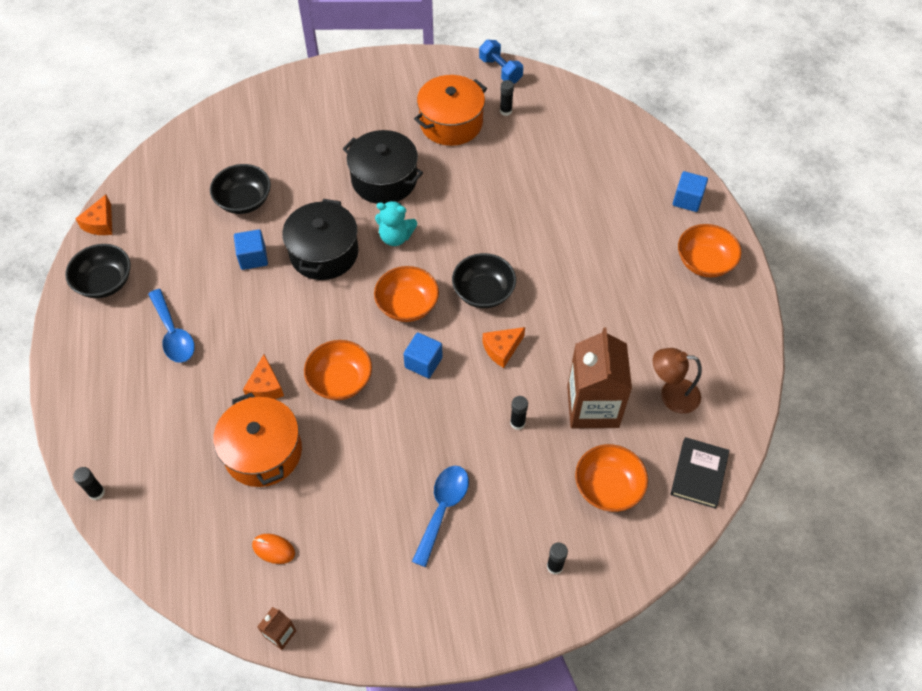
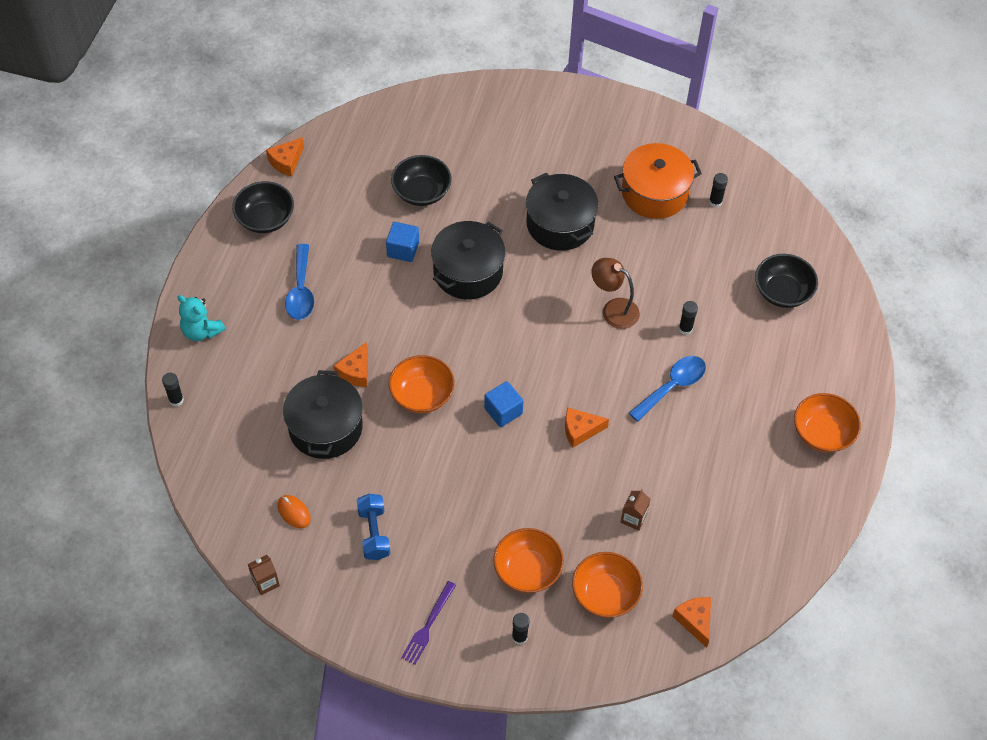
camera: 25 degrees right, 0 degrees up
orange pot [213,392,302,487] -> black pot [283,370,363,459]
orange bowl [374,266,439,322] -> orange bowl moved to [493,528,564,593]
turquoise teddy bear [375,201,417,246] -> turquoise teddy bear moved to [177,295,226,341]
blue spoon [412,466,469,567] -> blue spoon moved to [629,356,706,422]
black bowl [452,253,516,308] -> black bowl moved to [755,254,818,308]
blue dumbbell [479,40,523,83] -> blue dumbbell moved to [357,494,391,560]
black glue stick [510,396,528,430] -> black glue stick moved to [679,301,698,335]
brown carton [567,328,632,428] -> brown carton [620,490,651,531], size x0.42
brown lamp [653,348,702,414] -> brown lamp moved to [591,258,640,329]
black book [671,437,729,509] -> orange cheese [672,597,711,648]
blue cube [673,171,708,212] -> none
none -> purple fork [401,581,456,665]

